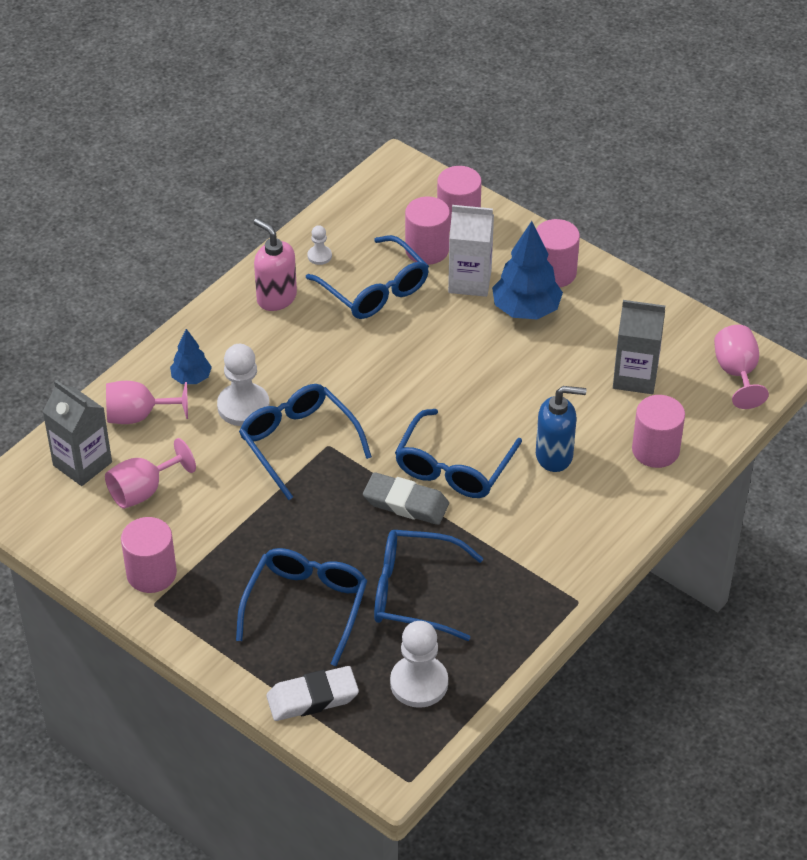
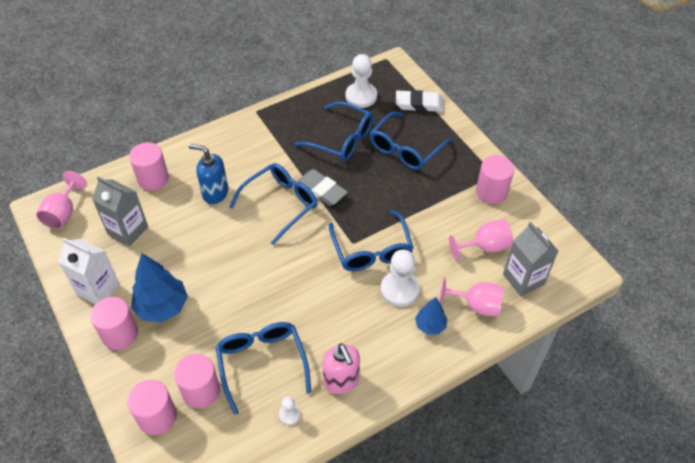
camera: 160 degrees left, 5 degrees up
white carton [448,205,494,297] -> white carton moved to [58,237,120,304]

